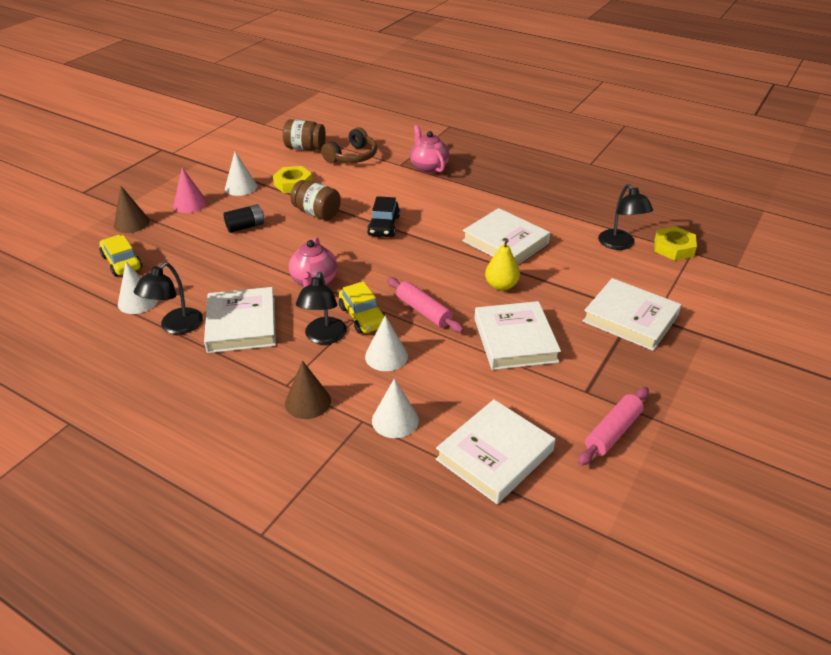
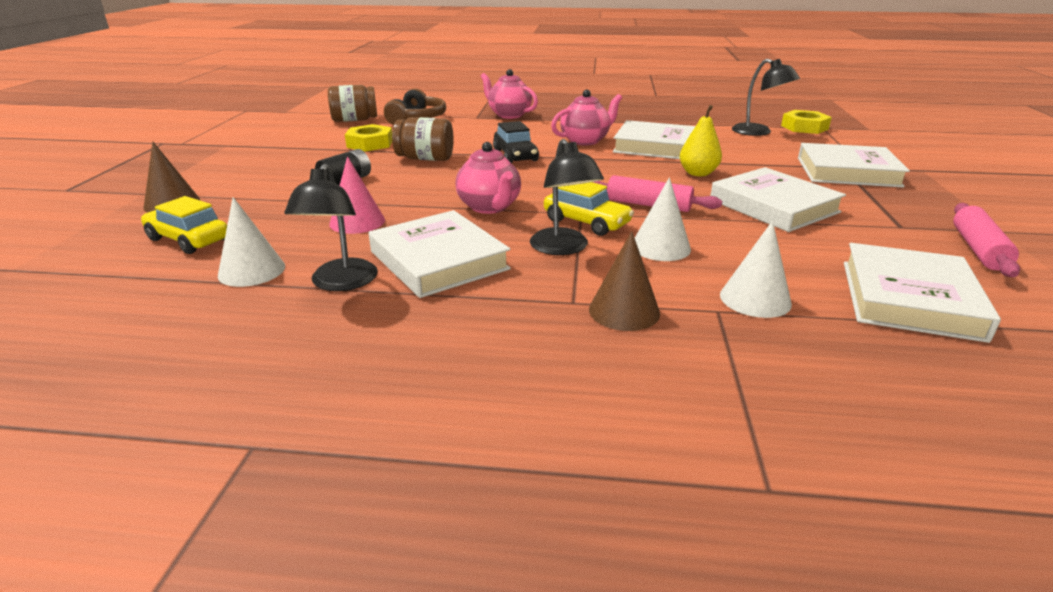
camera: 25 degrees left, 10 degrees down
pink cone [173,167,207,213] -> pink cone moved to [329,156,385,234]
white cone [225,152,257,196] -> none
none -> pink teapot [551,90,622,145]

